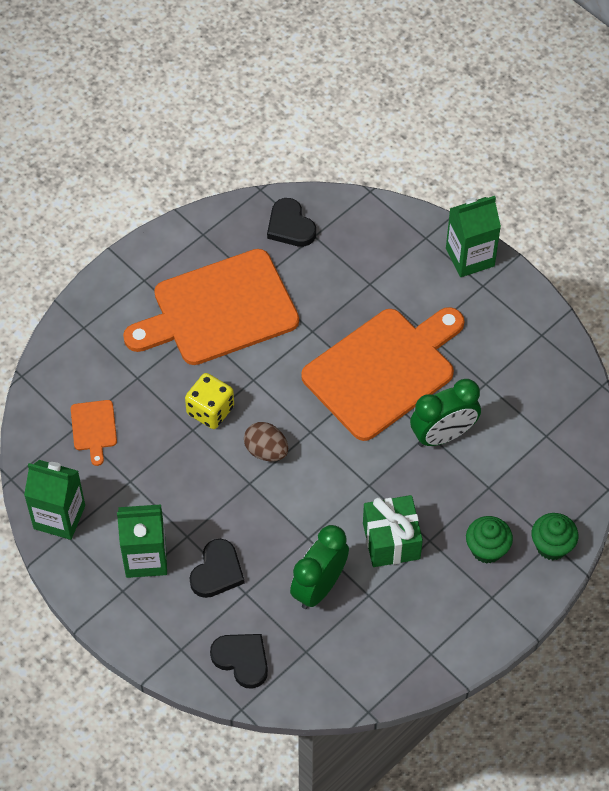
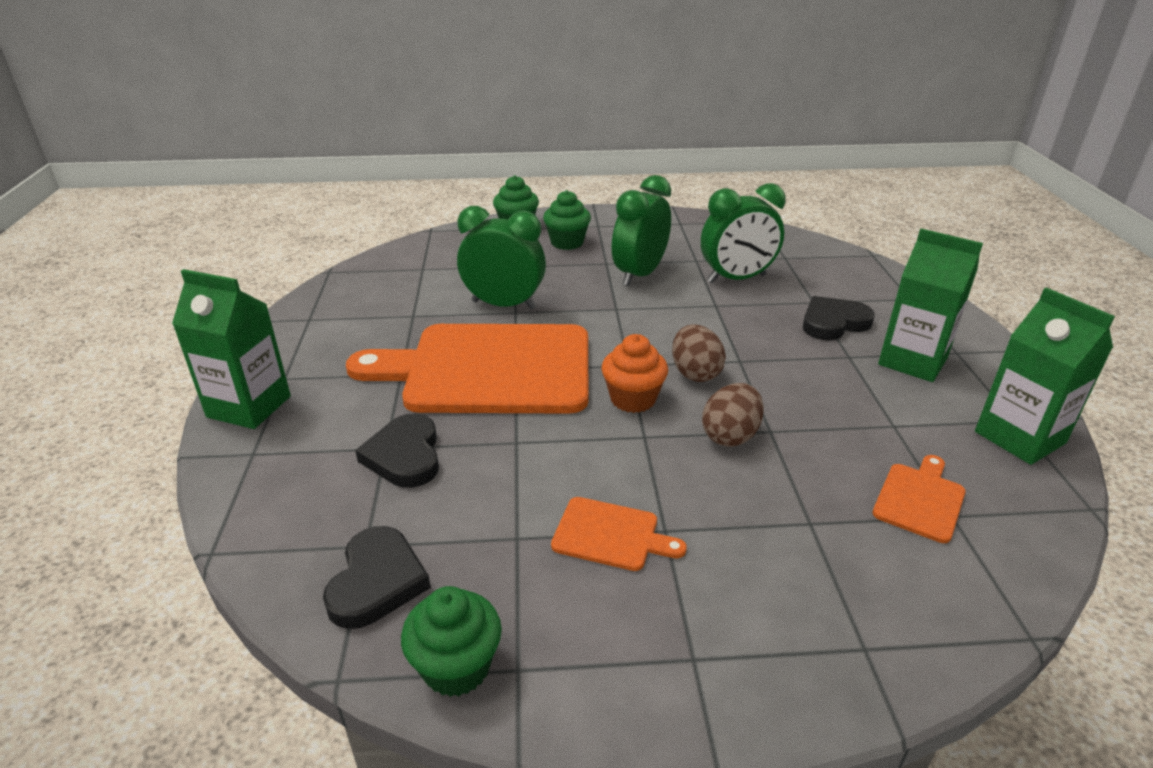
camera: 140 degrees left, 25 degrees down
orange cutting board [123,249,299,365] -> orange cutting board [551,497,687,571], size x0.41
yellow dice [185,373,234,429] -> brown egg [702,383,764,447]
black heart [210,634,268,689] -> black heart moved to [355,414,439,488]
green gift [363,495,423,567] -> green clock [612,175,671,286]
none -> green cupcake [401,586,502,697]
none -> orange cupcake [601,334,668,413]

